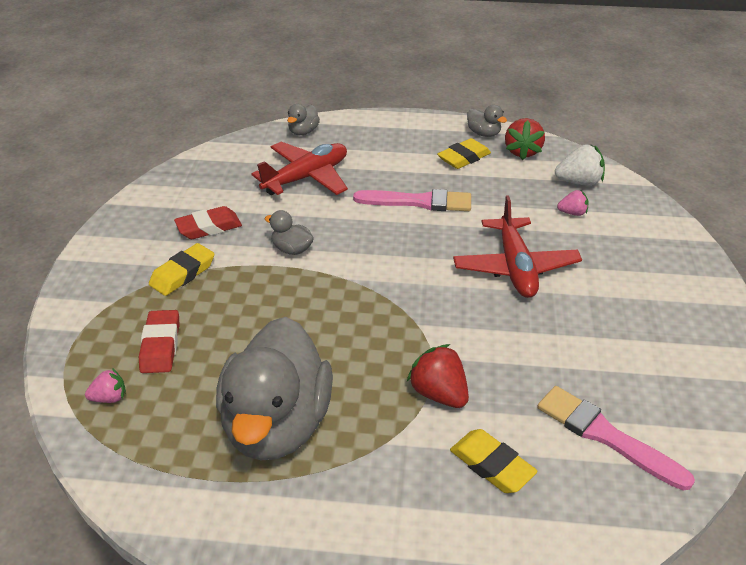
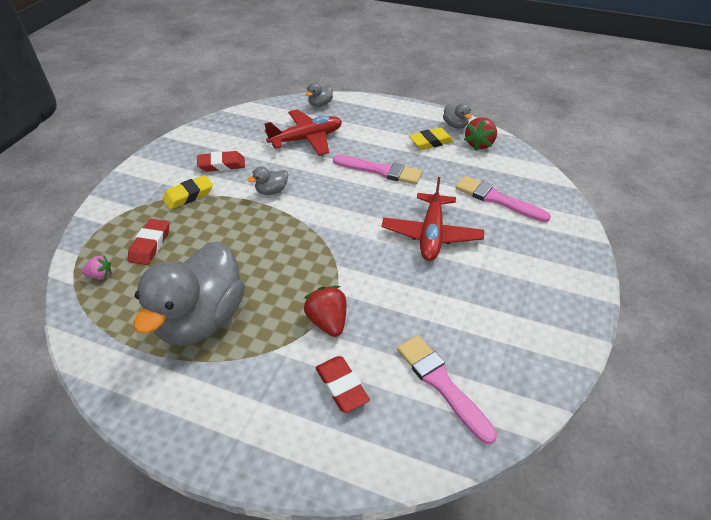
camera: 15 degrees right, 5 degrees up
grey duck [265,210,314,255] -> grey duck turned 75 degrees counterclockwise [248,166,288,195]
yellow eraser [450,429,538,493] -> red eraser [315,356,370,413]
white strawberry [555,144,605,186] -> none
pink strawberry [557,190,589,216] -> pink brush [455,176,551,222]

